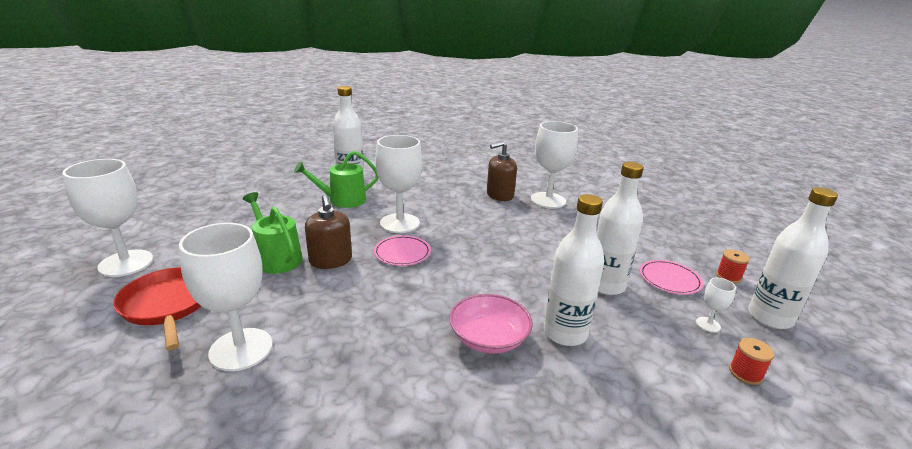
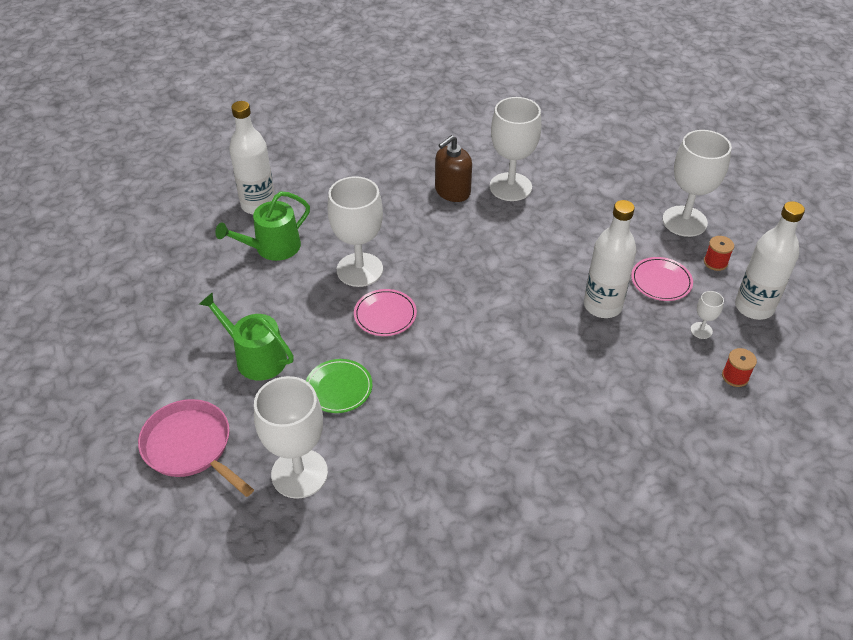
camera: 15 degrees left, 20 degrees up
white goblet [62,159,153,277] -> white goblet moved to [662,130,732,237]
red pan [113,267,201,351] -> pink pan [138,399,254,497]
brown soap dispenser [305,194,352,269] -> none
pink bowl [449,294,533,354] -> none
white bottle [544,194,604,346] -> none
none -> green plate [306,359,372,413]

